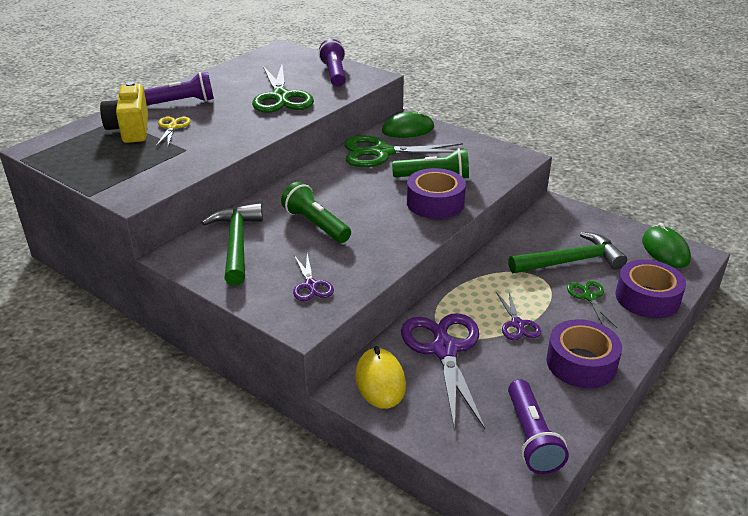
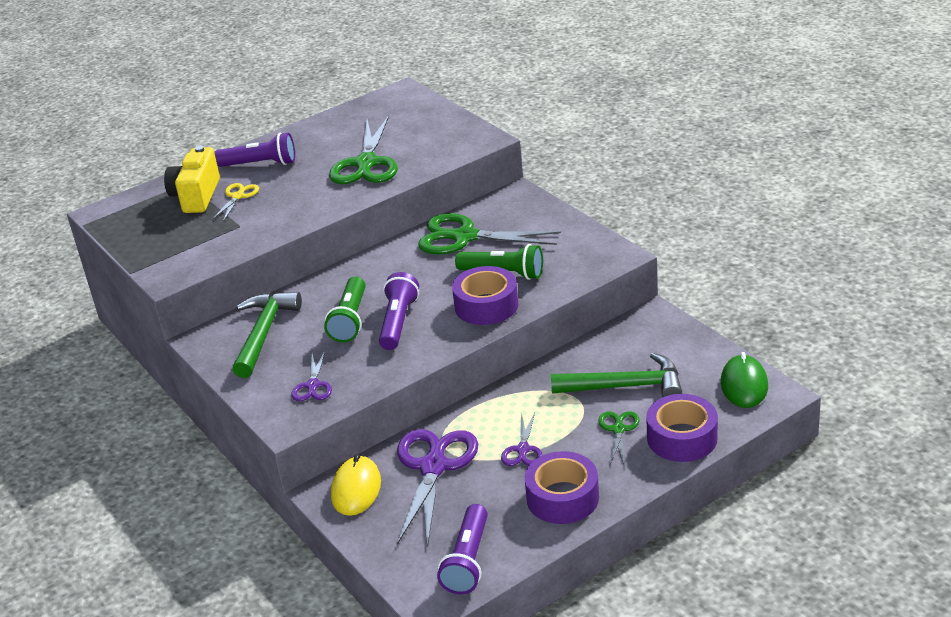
camera: 20 degrees right, 0 degrees up
green flashlight [281,182,351,243] -> green flashlight turned 150 degrees counterclockwise [324,276,365,342]
purple flashlight [319,39,346,87] -> purple flashlight moved to [379,272,419,350]
green mouse [382,111,434,138] -> none

